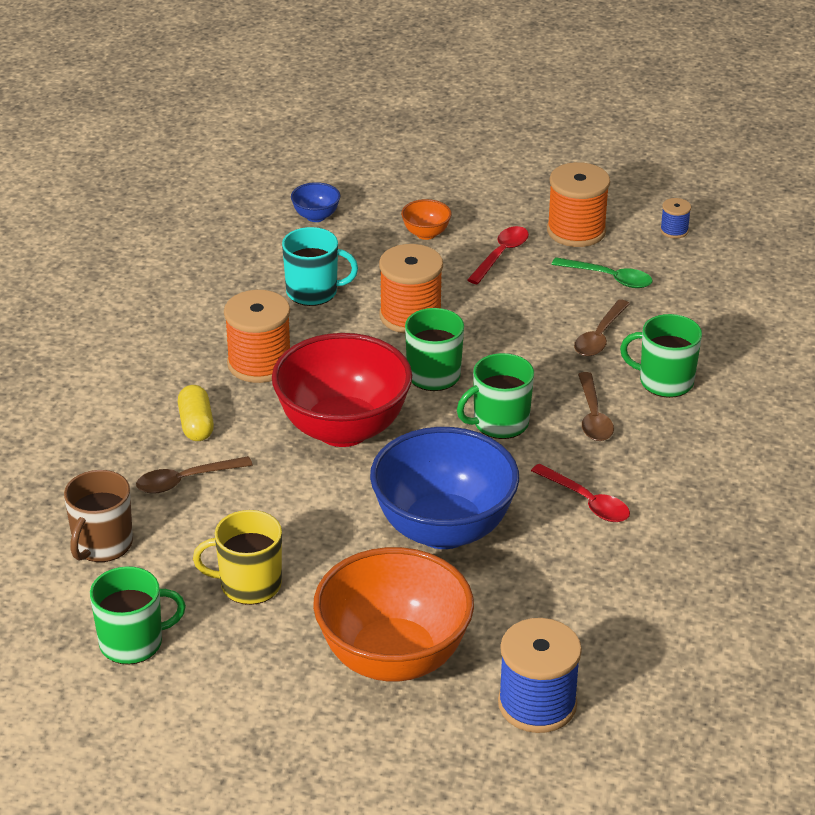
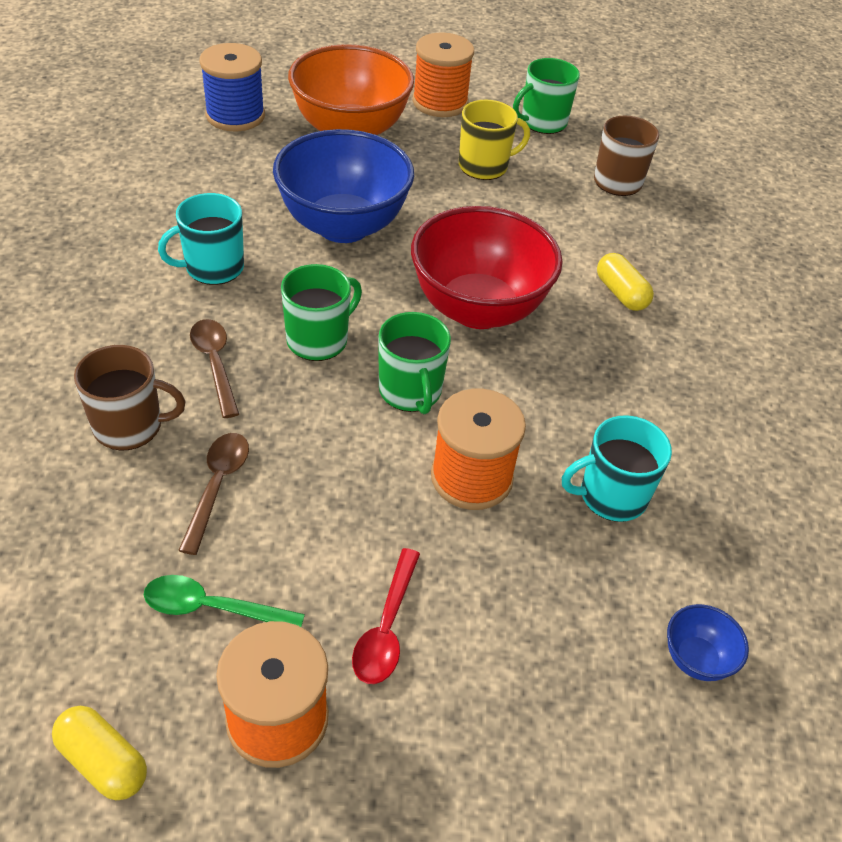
camera: 160 degrees right, 10 degrees up
brown spoon [136,456,253,494] -> none
orange spool [224,290,290,383] -> orange spool moved to [412,32,474,117]
orange bowl [401,199,452,240] -> none
red spoon [531,464,630,522] -> turquoise mug [158,193,244,285]
green mug [620,314,702,398] -> brown mug [74,345,185,451]
blue spool [660,198,691,238] -> yellow capsule [52,706,147,800]

